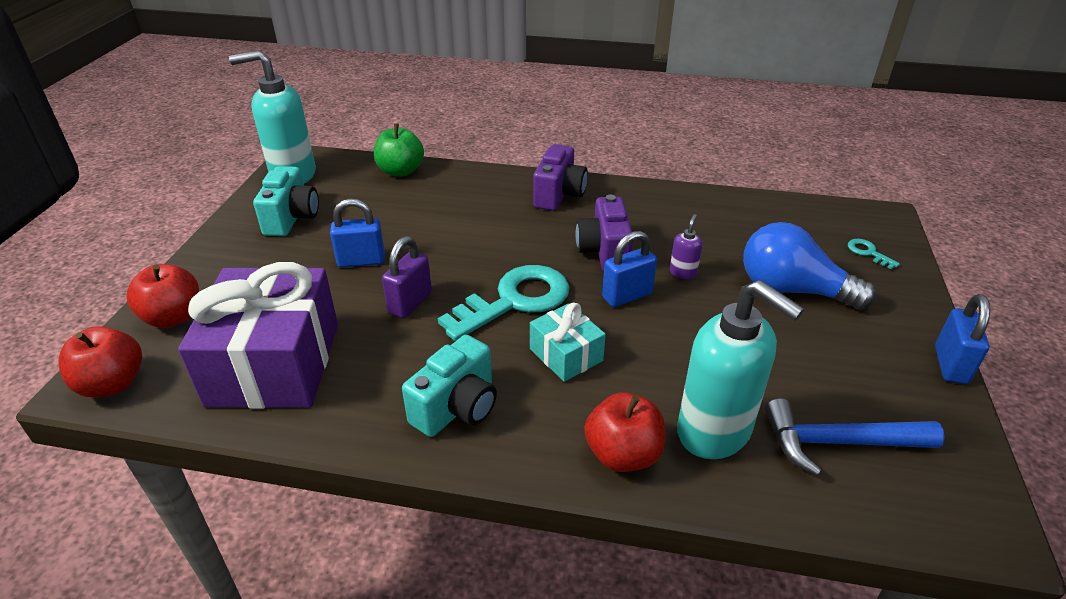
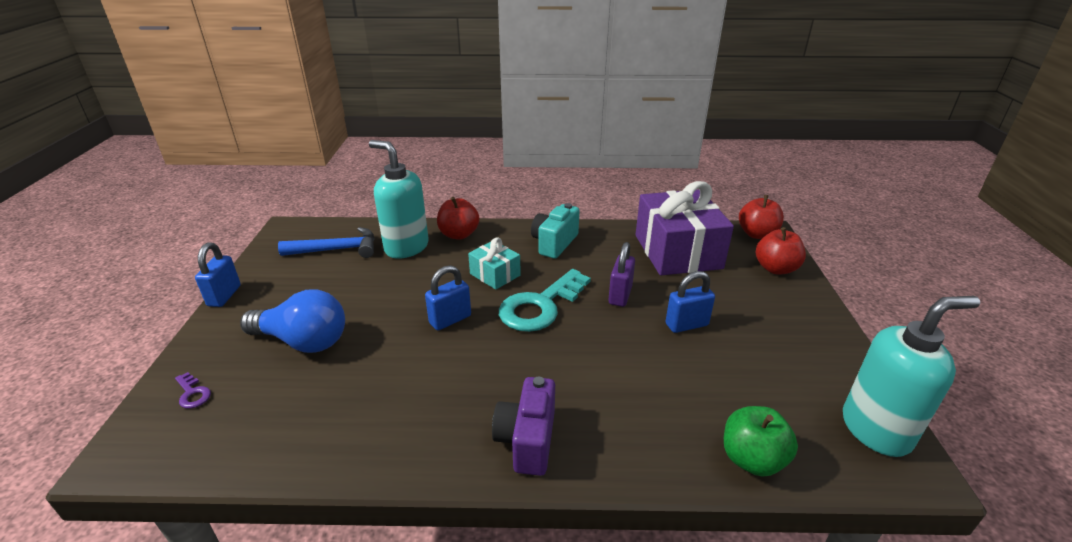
camera: 170 degrees right, 5 degrees down
turquoise camera [253,166,319,236] -> none
purple camera [576,194,633,272] -> none
purple soap dispenser [670,214,703,279] -> none
turquoise key [848,239,900,269] -> purple key [175,372,211,409]

